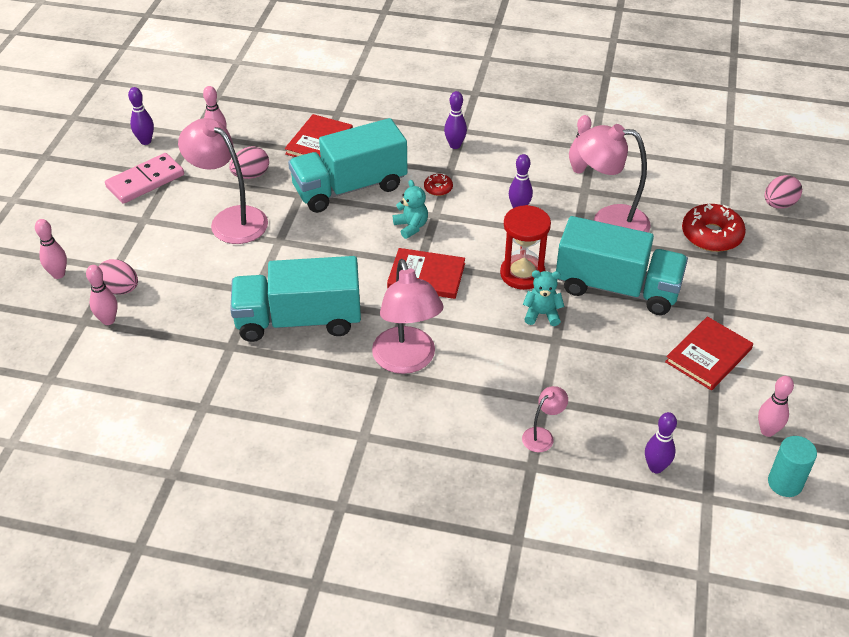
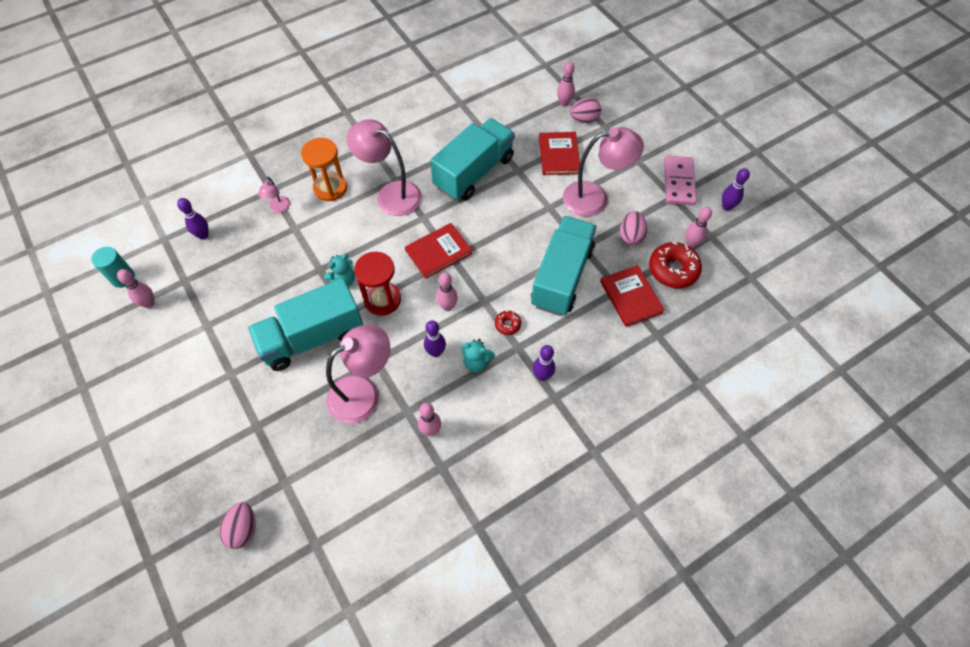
camera: 135 degrees right, 15 degrees up
pink bowling pin [35,219,67,279] -> pink bowling pin moved to [436,272,458,311]
turquoise teddy bear [393,180,428,239] -> turquoise teddy bear moved to [461,339,495,372]
red book [665,317,753,391] -> red book moved to [539,132,580,175]
red donut [682,204,746,252] -> red donut moved to [649,242,702,288]
none -> orange hourglass [301,138,347,201]

